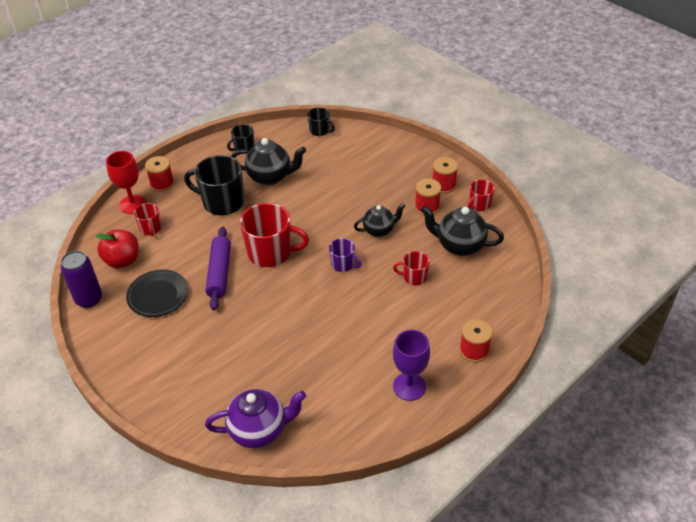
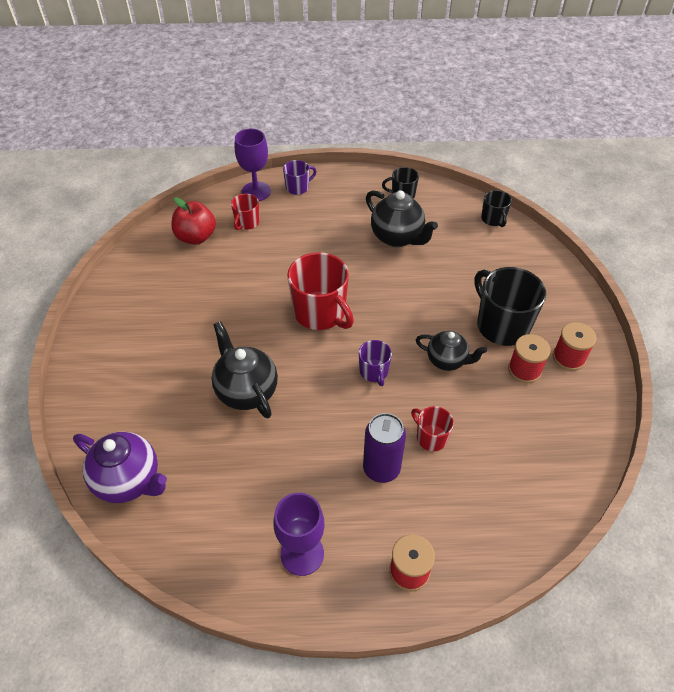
camera: 40 degrees right, 5 degrees up
purple can [61,250,102,308] -> purple can moved to [363,413,406,483]
red goblet [106,151,146,214] -> purple goblet [235,129,271,201]
black plate [126,270,189,317] -> none
red spool [145,156,174,192] -> purple mug [283,160,317,195]
black mug [184,155,244,216] -> black mug moved to [474,267,546,346]
purple rolling pin [206,227,231,310] -> none
black teapot [421,206,504,256] -> black teapot moved to [212,321,278,418]
red mug [468,180,495,211] -> none

